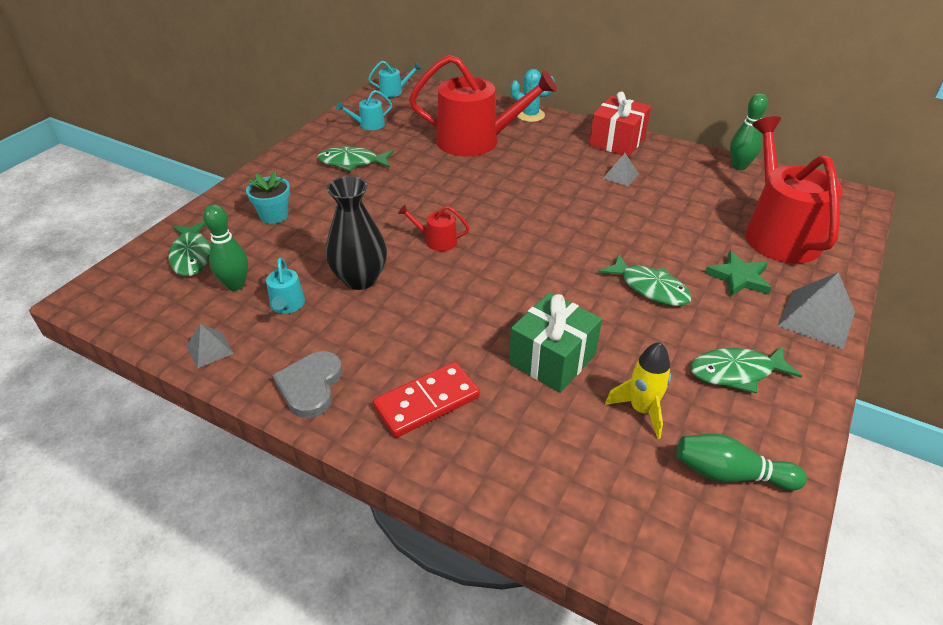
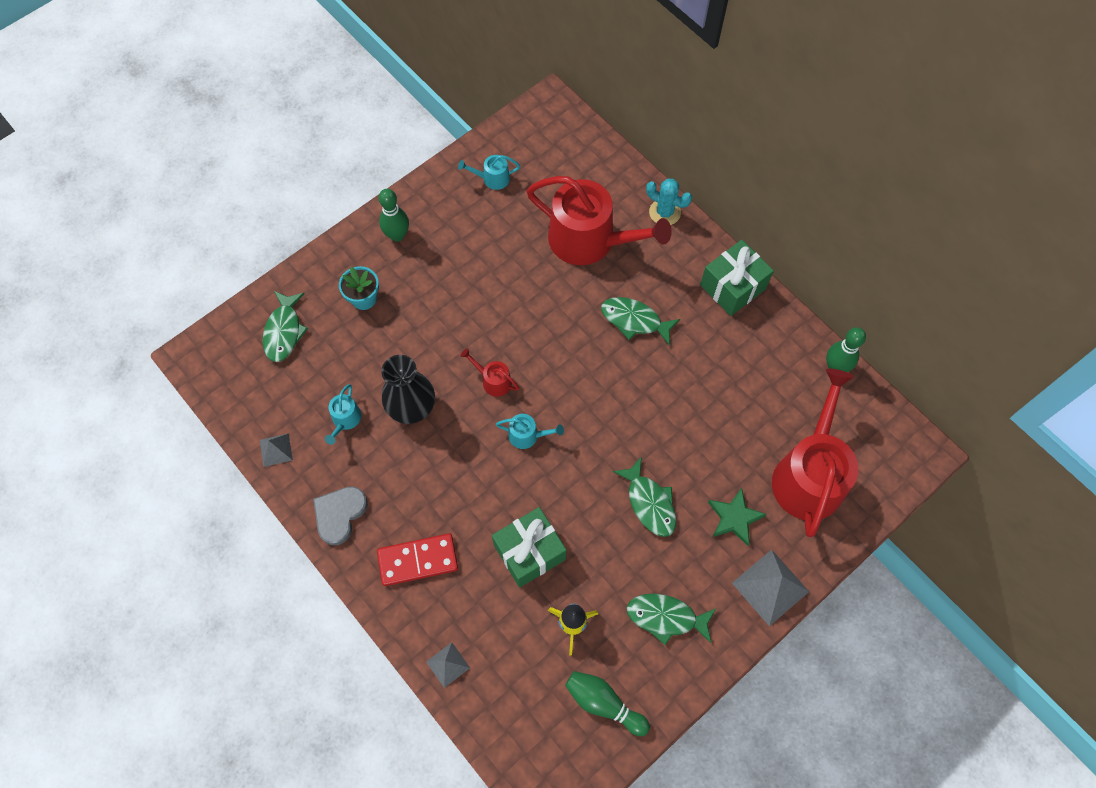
camera: 20 degrees right, 25 degrees up
green bowling pin [203,204,248,291] -> green bowling pin moved to [379,189,409,242]
green fish [317,146,394,172] -> green fish moved to [601,297,680,346]
turquoise watering can [368,61,421,97] -> turquoise watering can moved to [496,414,564,449]
red gift [589,91,651,157] -> green gift [700,240,774,316]
grey pyramid [603,153,639,186] -> grey pyramid moved to [426,642,470,688]

